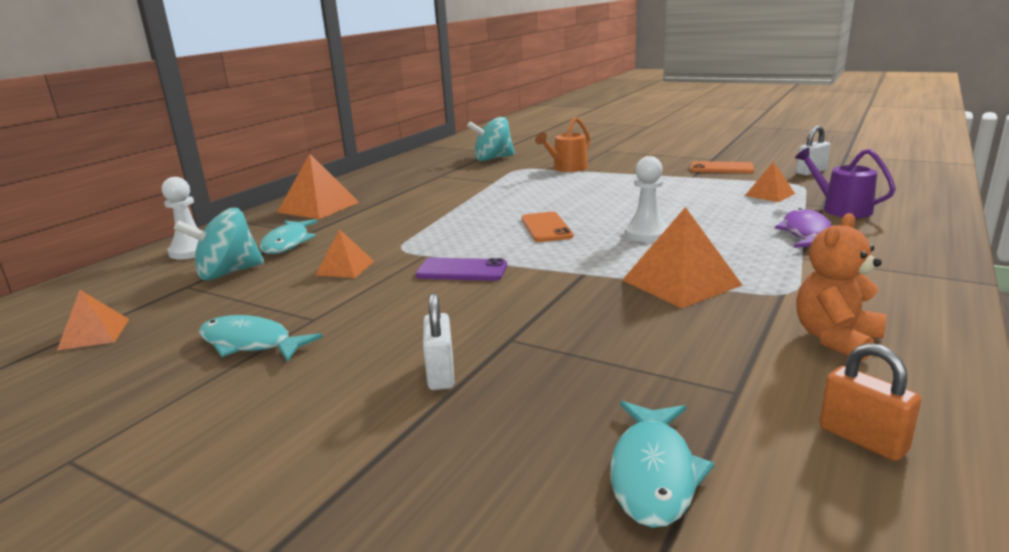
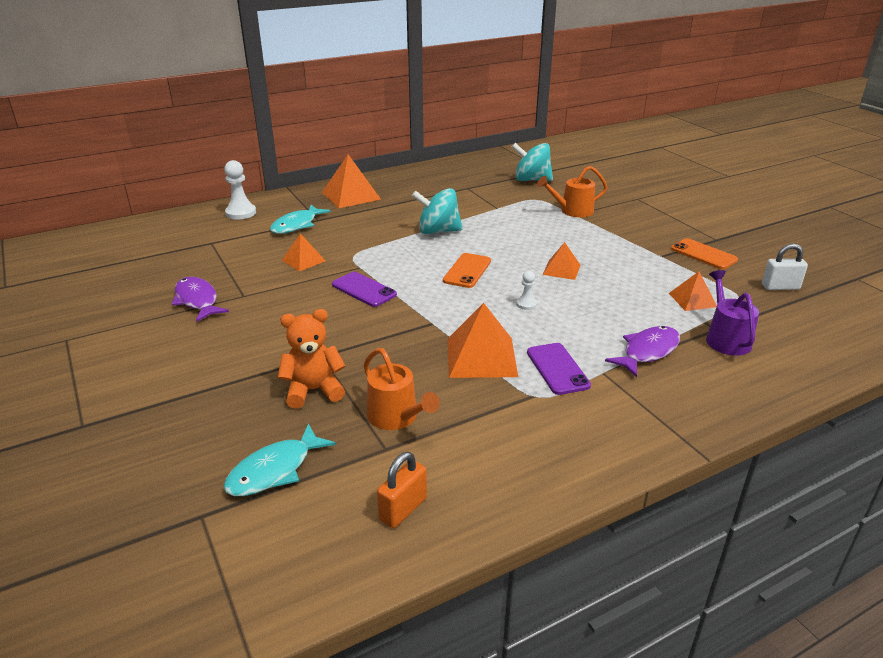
camera: 30 degrees right, 10 degrees up
orange pyramid [57,290,129,350] -> orange pyramid moved to [543,242,580,280]
turquoise spinning top [174,208,264,280] -> turquoise spinning top moved to [412,188,463,234]
turquoise fish [199,315,322,362] -> purple fish [172,277,229,322]
white padlock [423,293,454,390] -> none
white pawn [625,156,668,242] -> white pawn [516,271,537,310], size x0.55
orange teddy bear [796,213,887,362] -> orange teddy bear moved to [278,309,345,409]
orange padlock [820,343,921,461] -> orange padlock turned 45 degrees clockwise [377,452,427,528]
none -> orange watering can [364,348,440,430]
none -> purple phone [527,343,591,395]

